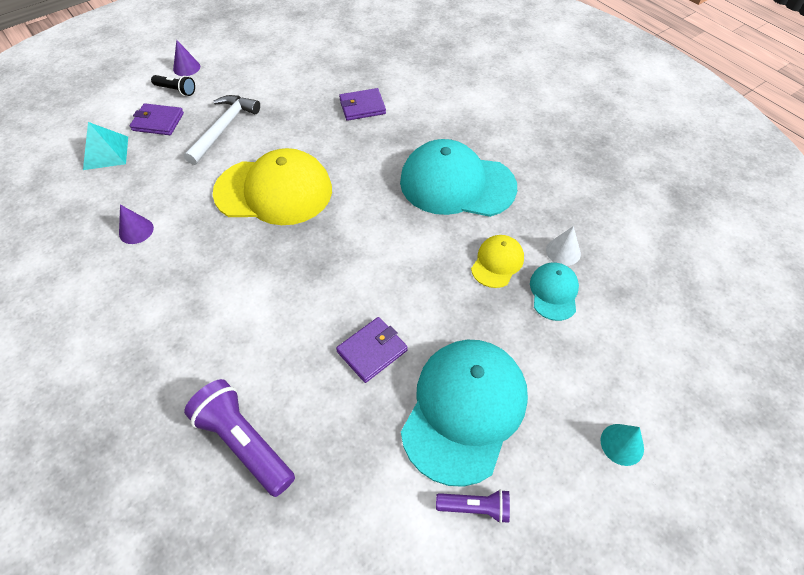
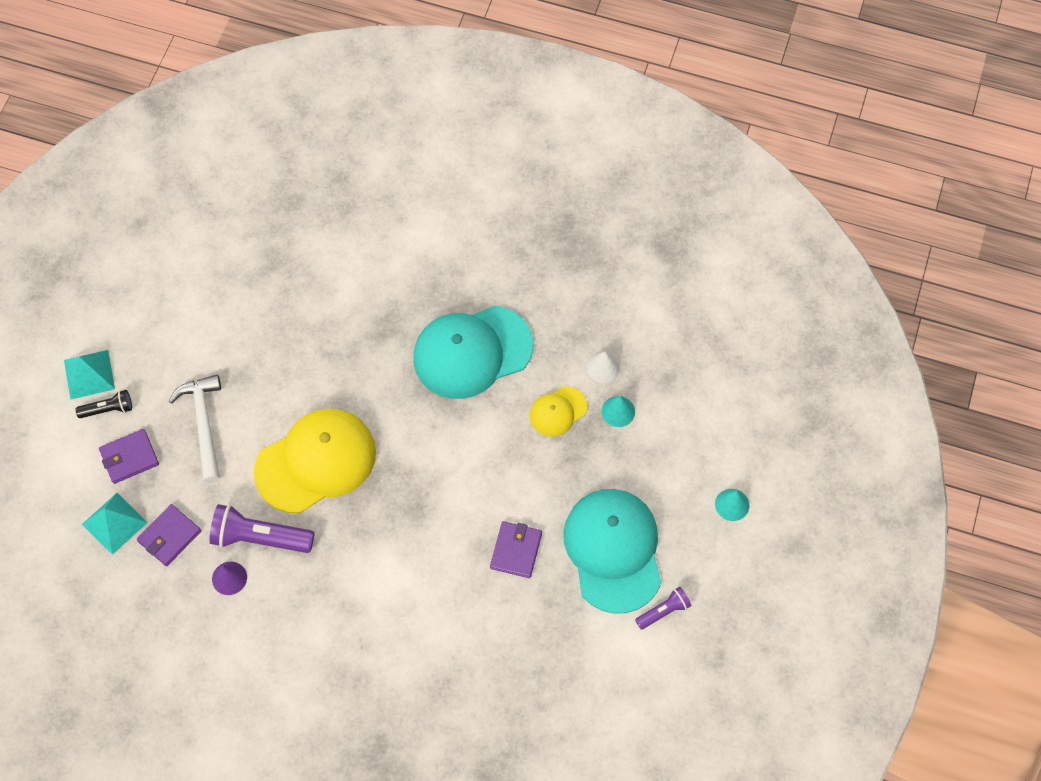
camera: 35 degrees left, 10 degrees up
purple cone [173,40,200,76] -> turquoise pyramid [64,350,115,400]
purple flashlight [184,379,295,497] -> purple flashlight moved to [209,504,314,553]
purple wallet [339,88,386,121] -> purple wallet moved to [137,504,201,566]
yellow cap [471,235,524,288] -> yellow cap turned 120 degrees counterclockwise [530,386,587,437]
turquoise cap [530,263,579,321] -> turquoise cone [602,396,635,427]

